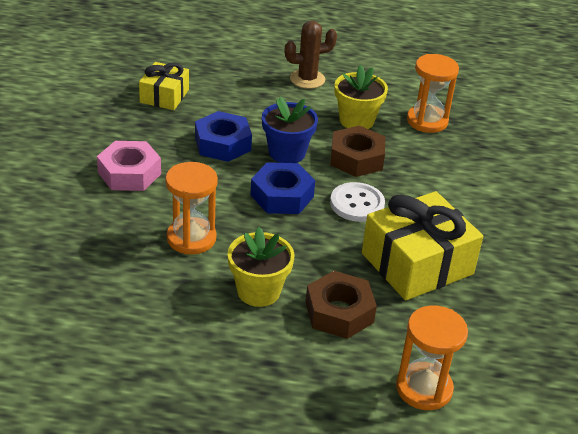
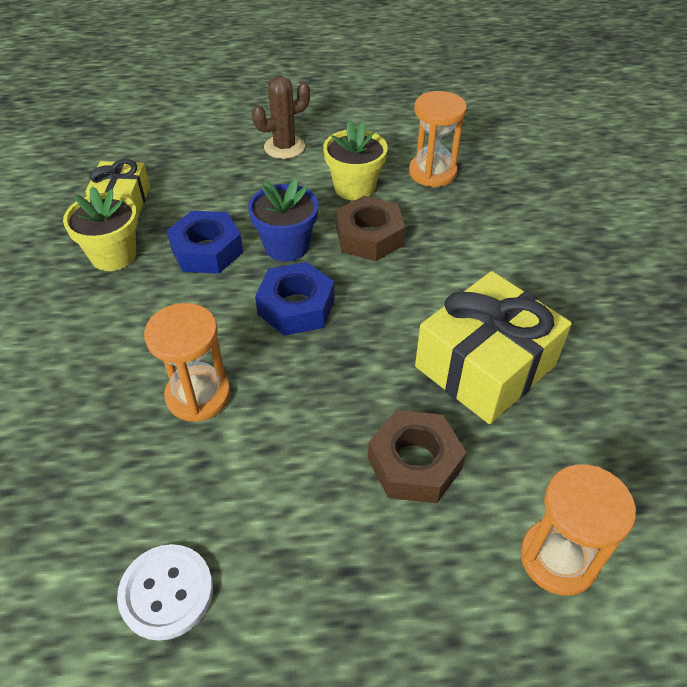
camera: 10 degrees left, 10 degrees up
pink nut [97,141,161,191] -> none
yellow flower pot [227,227,295,307] -> yellow flower pot moved to [63,187,138,271]
white button [330,182,385,222] -> white button moved to [117,544,213,641]

